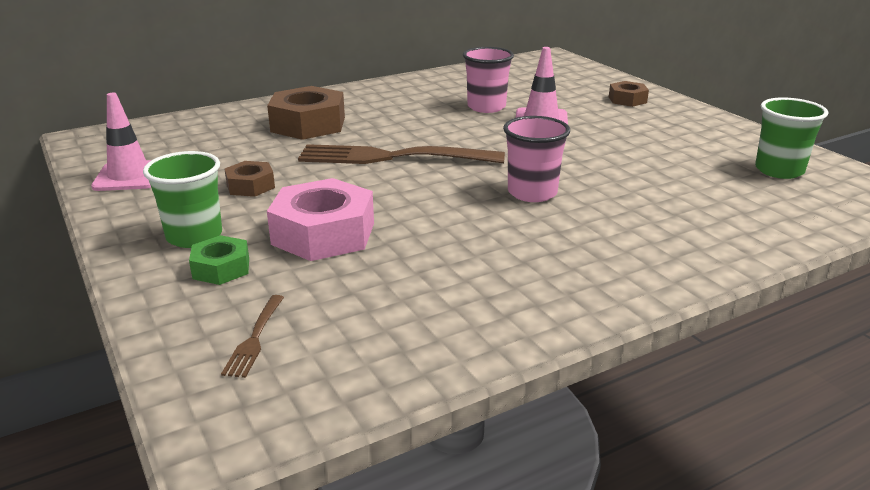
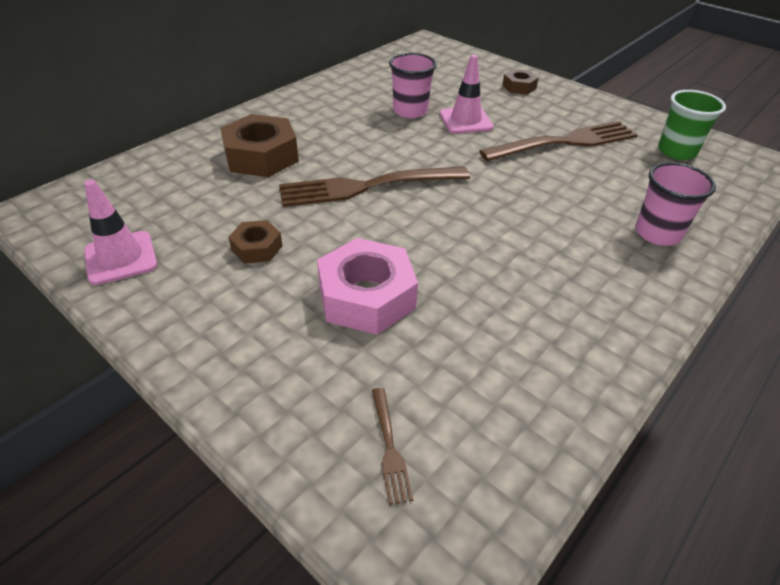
camera: 20 degrees left, 15 degrees up
green cup [143,151,222,248] -> none
green nut [189,235,249,285] -> none
pink cup [503,116,570,202] -> pink cup moved to [635,162,716,246]
none -> brown fork [479,121,638,162]

